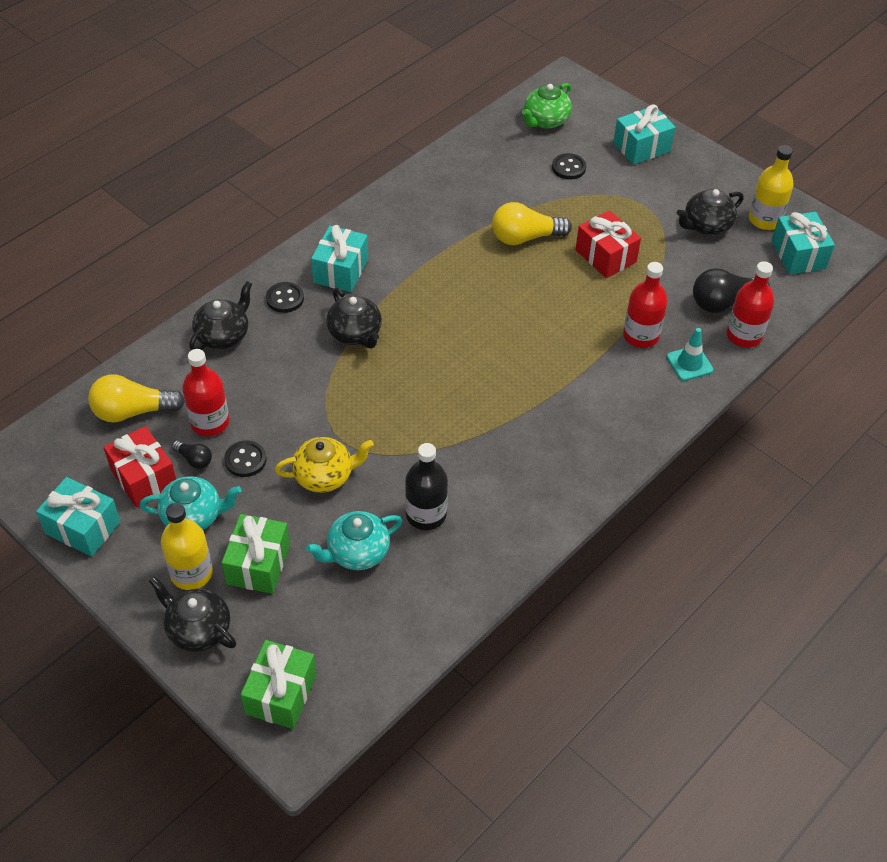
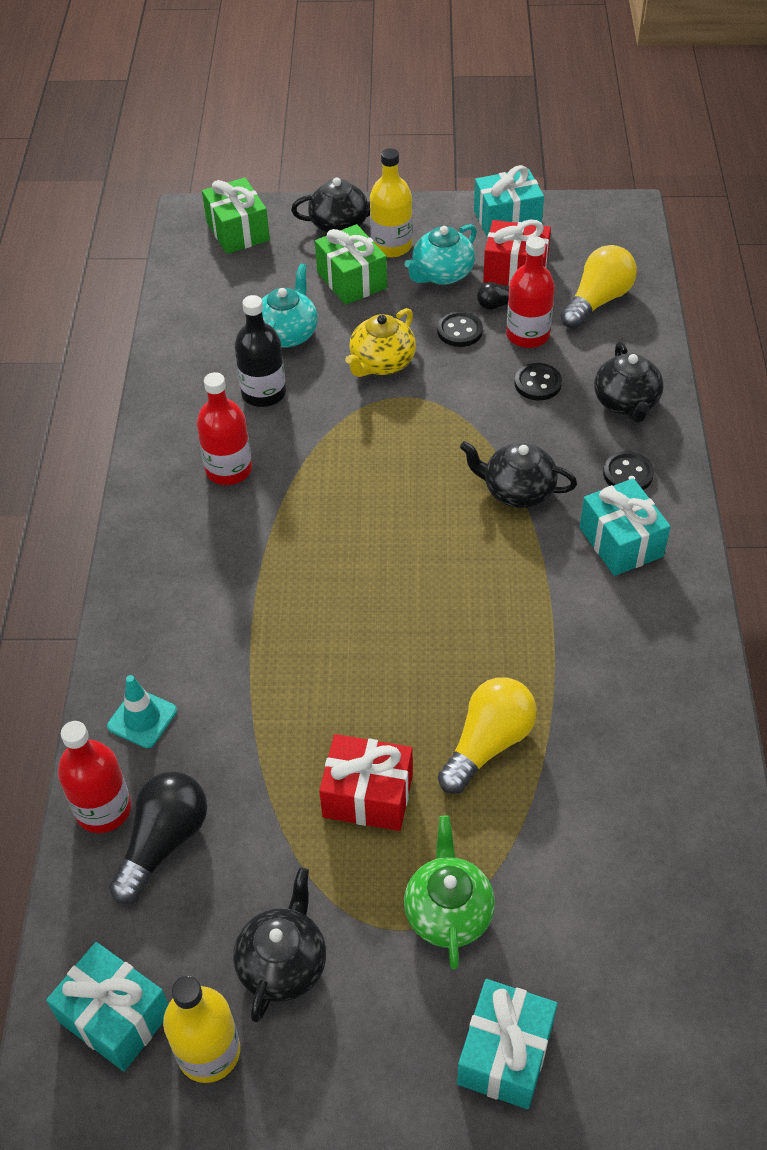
camera: 140 degrees right, 0 degrees up
green teapot [522,83,572,129] -> green teapot moved to [404,816,495,969]
black button [552,153,586,180] -> black button moved to [515,363,562,401]
red bottle [623,262,668,348] -> red bottle moved to [197,372,252,485]

